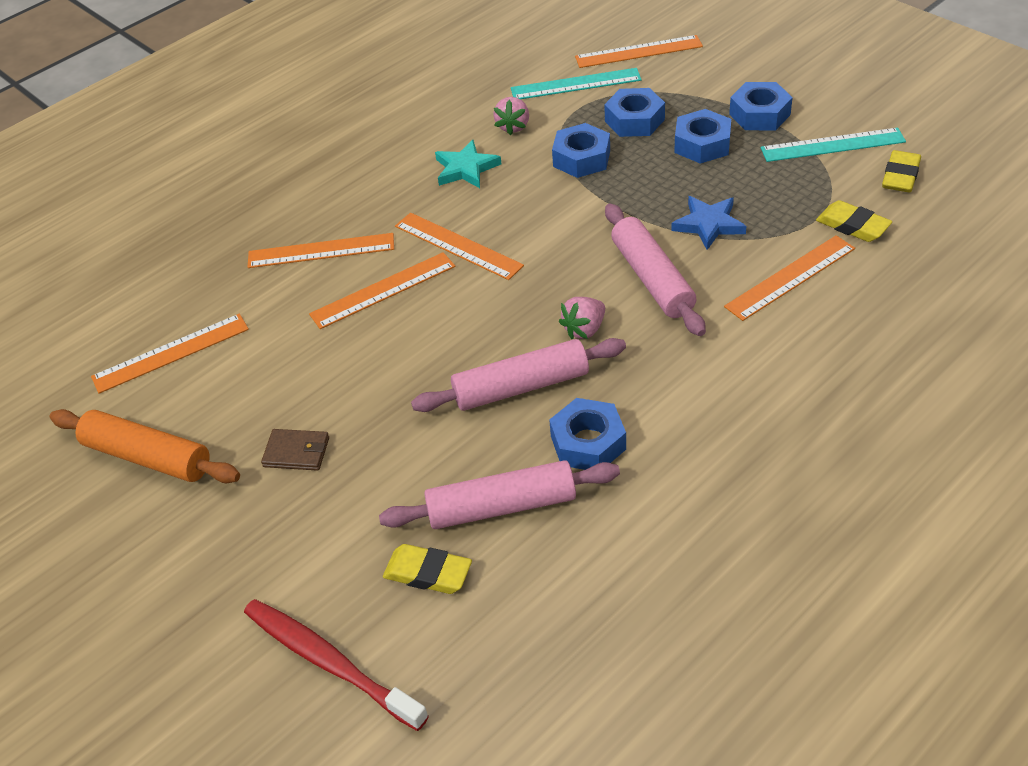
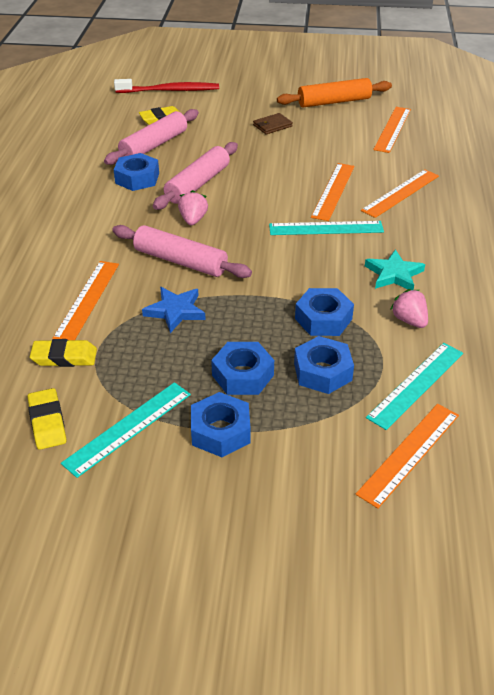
camera: 135 degrees right, 5 degrees down
orange ruler [395,213,524,280] -> turquoise ruler [269,221,384,235]

